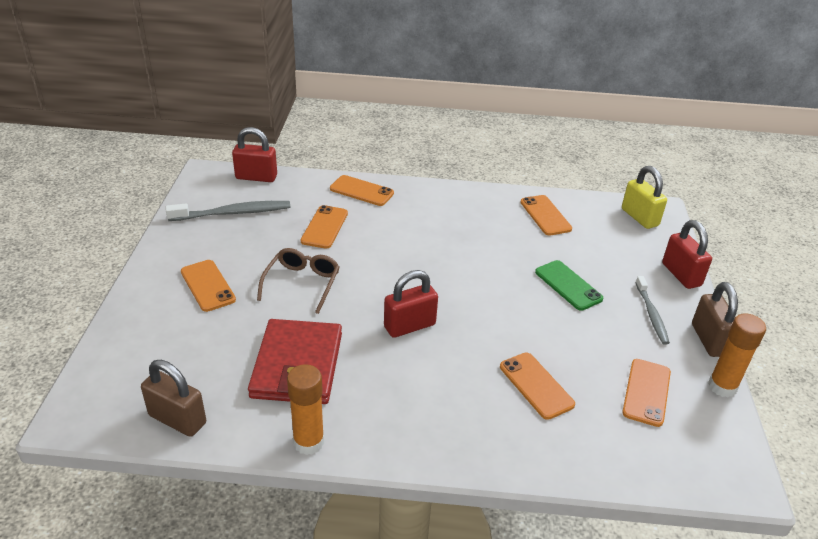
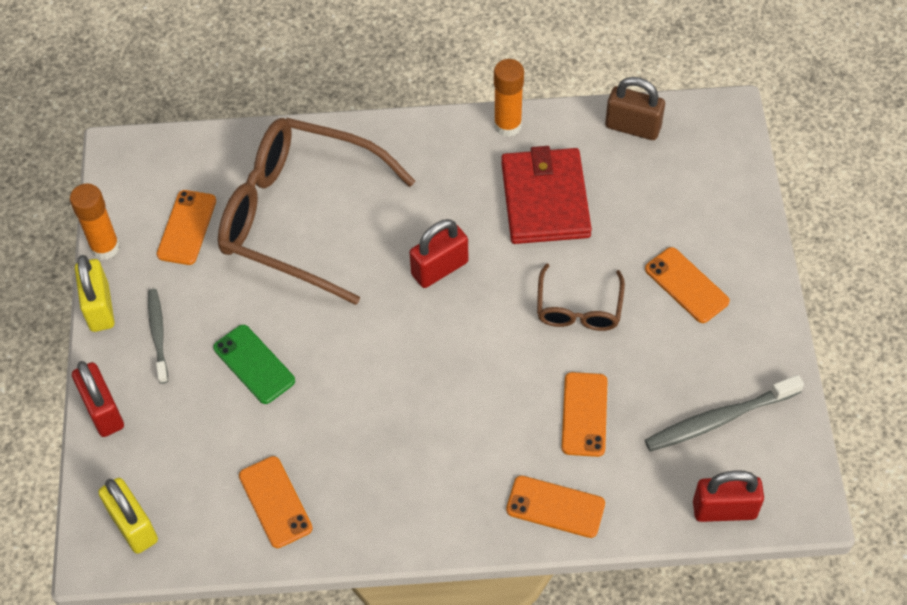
camera: 175 degrees right, 20 degrees up
orange phone [500,352,575,420] -> brown glasses [218,118,415,305]
brown padlock [692,282,738,357] -> yellow padlock [75,255,115,332]

